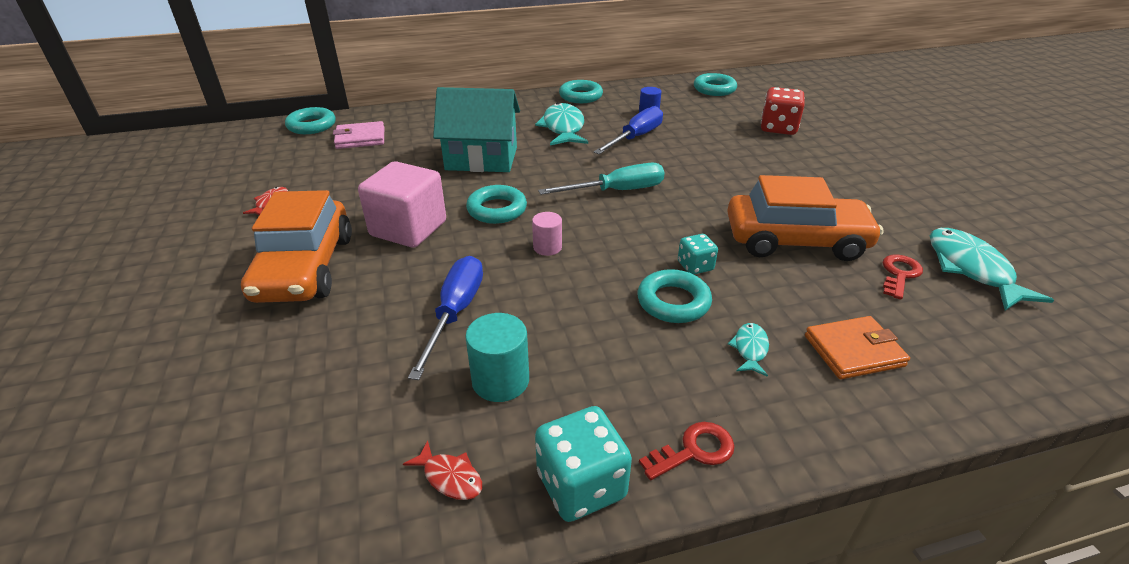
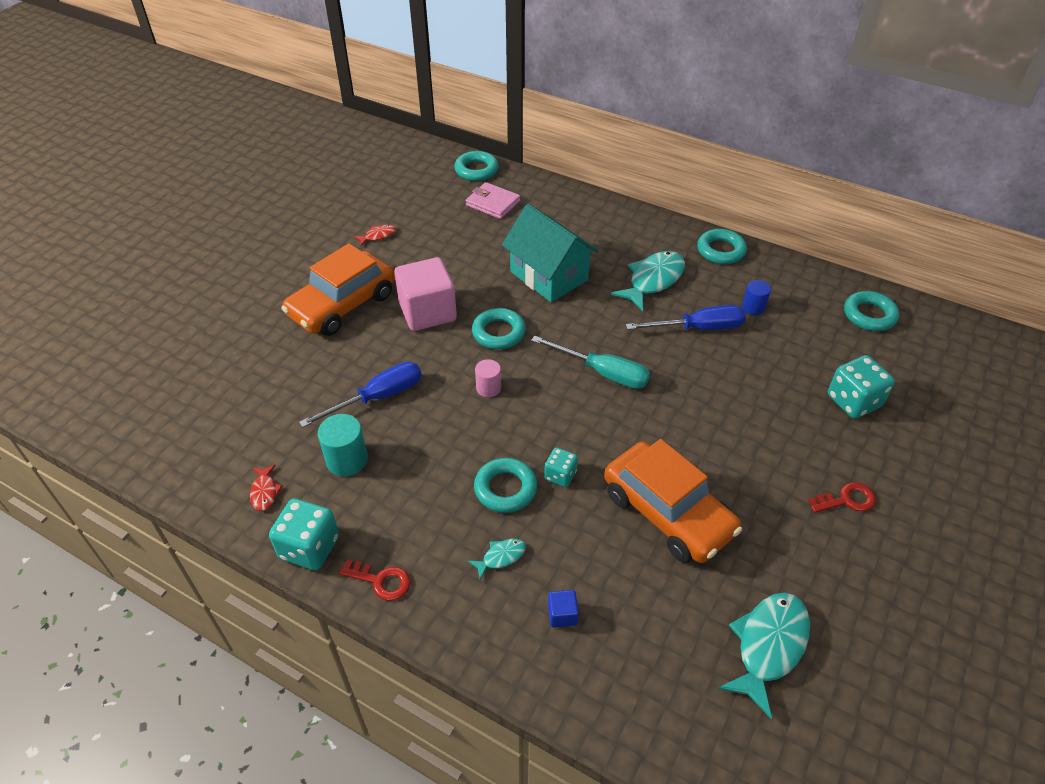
camera: 45 degrees right, 10 degrees up
red dice [761,87,805,135] -> turquoise dice [828,355,895,419]
orange wallet [805,316,910,379] -> blue cube [548,590,579,628]
red key [883,254,923,300] -> red key moved to [808,482,876,513]

